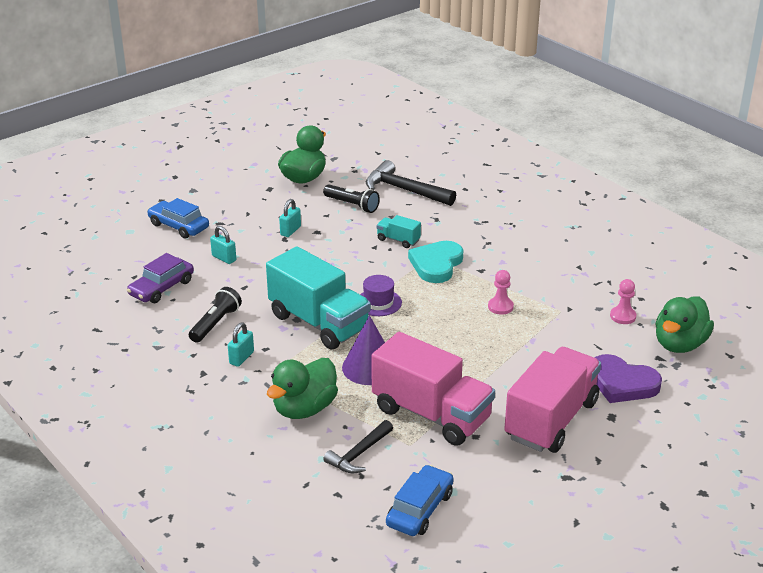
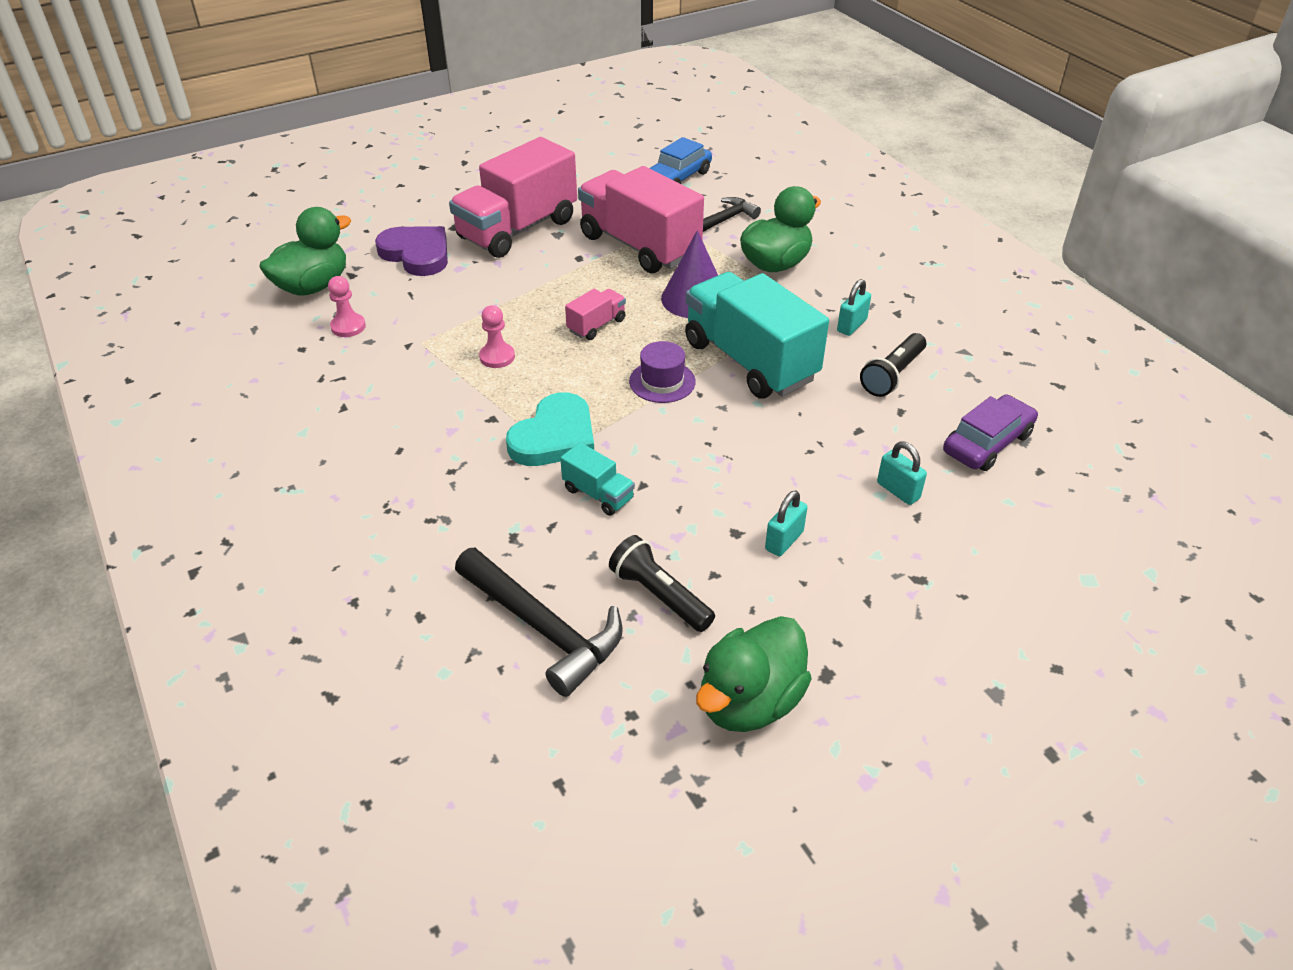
camera: 170 degrees left, 10 degrees up
blue car [147,198,209,239] -> none
none -> pink truck [565,289,626,340]

